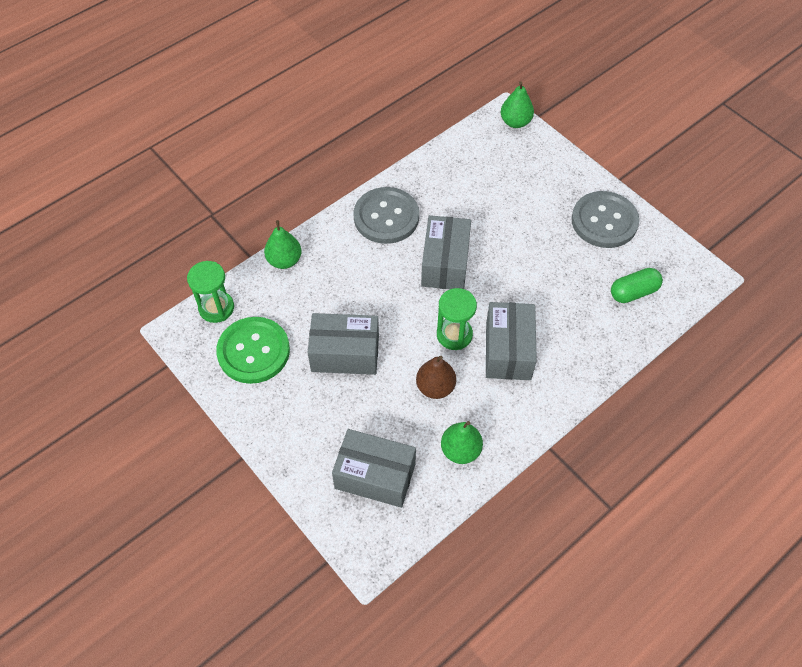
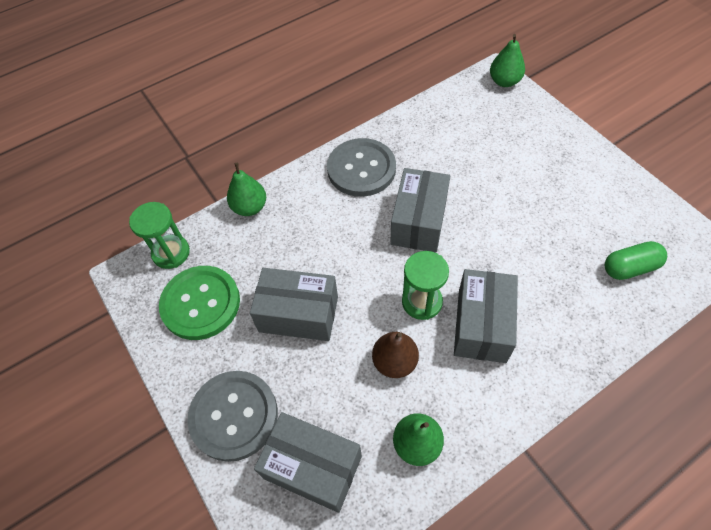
camera: 10 degrees right, 0 degrees up
grey button [572,191,639,248] -> grey button moved to [187,371,278,462]

